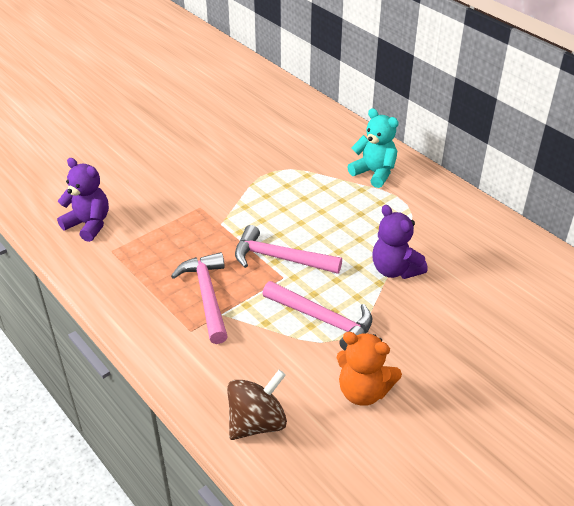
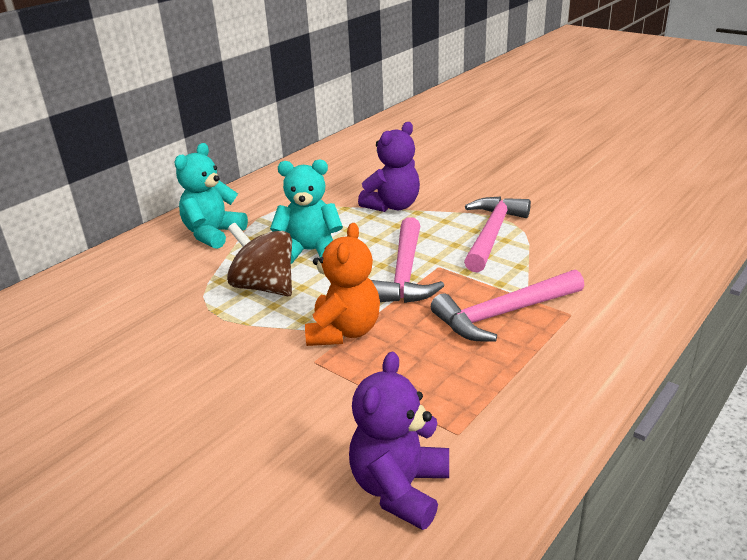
camera: 100 degrees left, 10 degrees down
brown spinning top [227,370,287,440] -> brown spinning top moved to [227,223,292,296]
orange teddy bear [336,332,402,406] -> orange teddy bear moved to [305,223,380,346]
none -> turquoise teddy bear [270,160,343,264]

